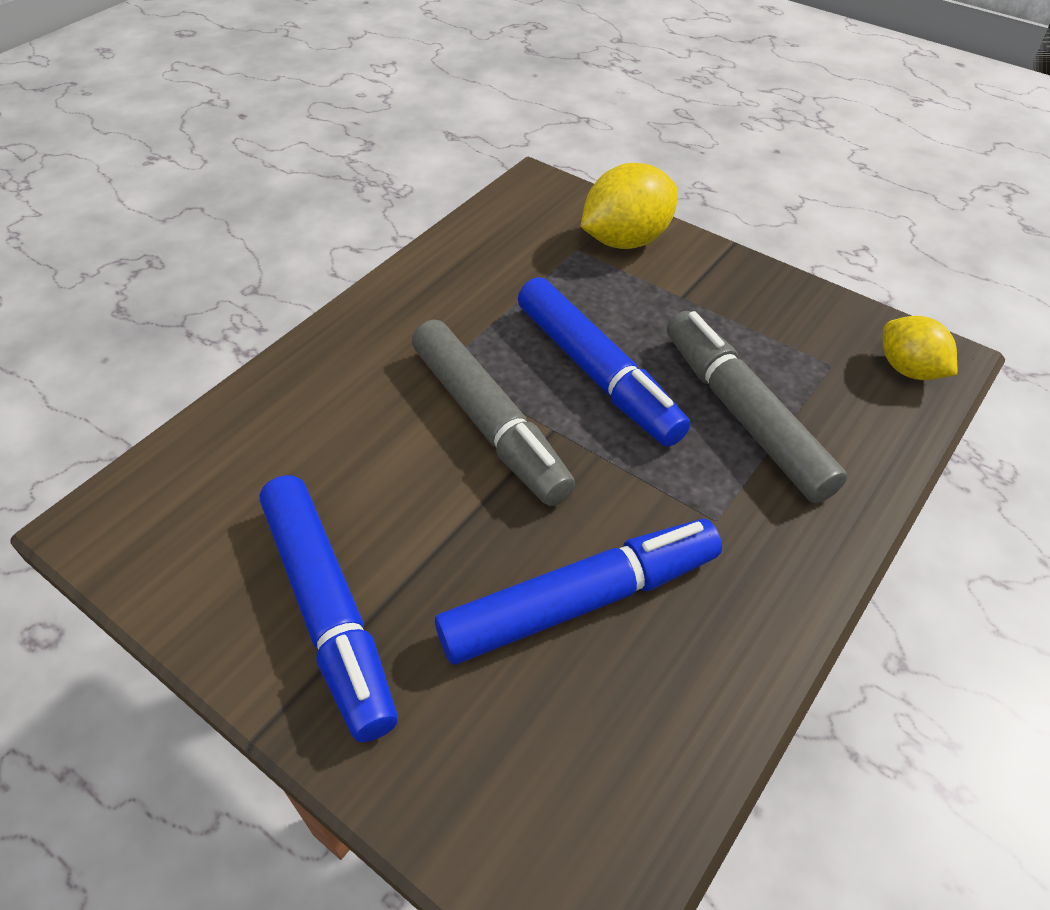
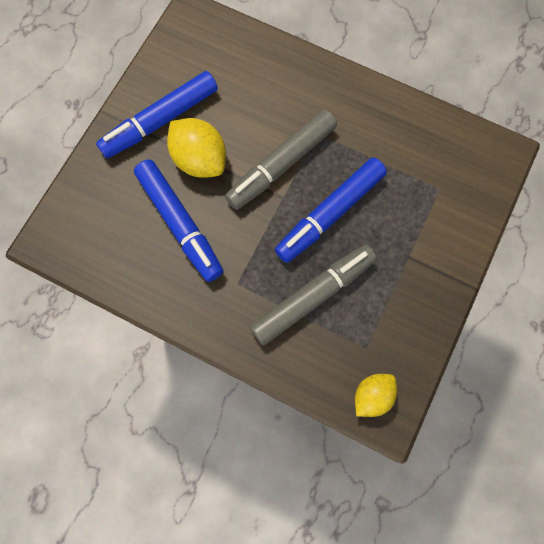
camera: 80 degrees right, 25 degrees up
yellow lemon [581,163,678,249] -> yellow lemon moved to [167,118,226,178]

